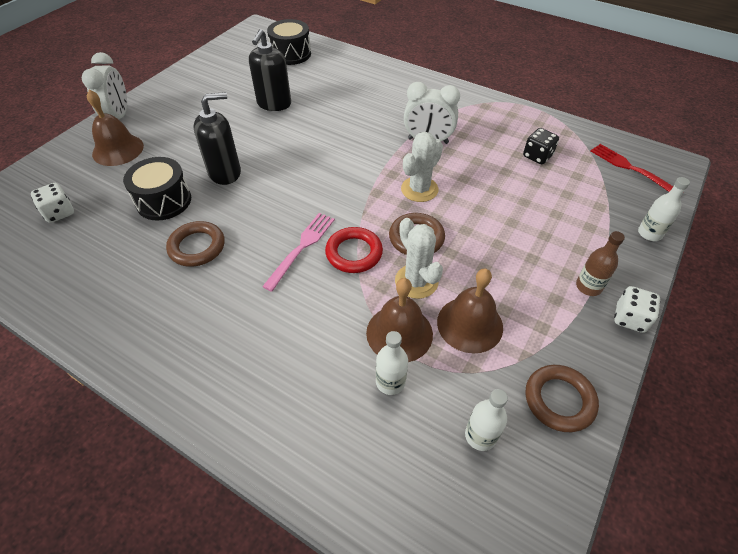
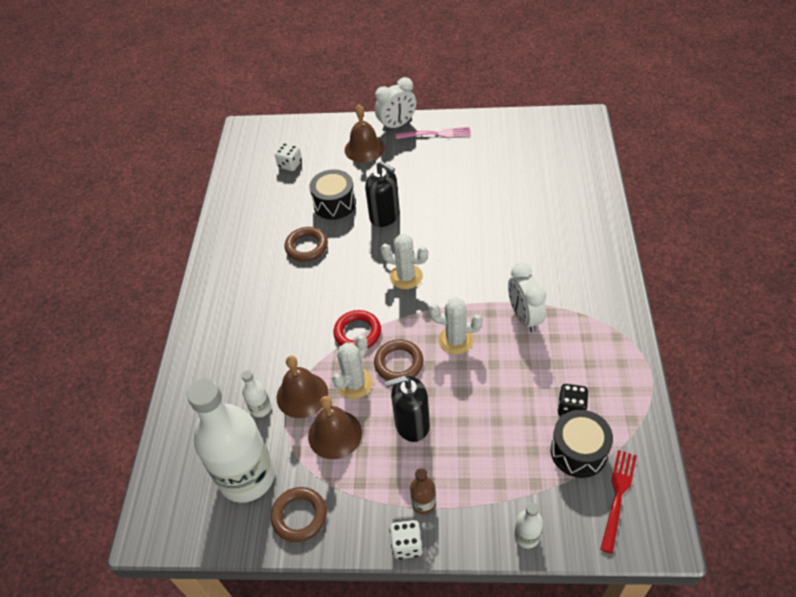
camera: 65 degrees right, 0 degrees up
black soap dispenser [249,29,291,111] -> black soap dispenser moved to [384,375,430,442]
pink fork [262,213,335,292] -> pink fork moved to [396,127,471,139]
black drum [267,19,311,65] -> black drum moved to [551,410,613,478]
white bottle [465,389,508,451] -> white bottle [187,378,275,503], size x2.47
none -> white cactus [380,234,428,289]

